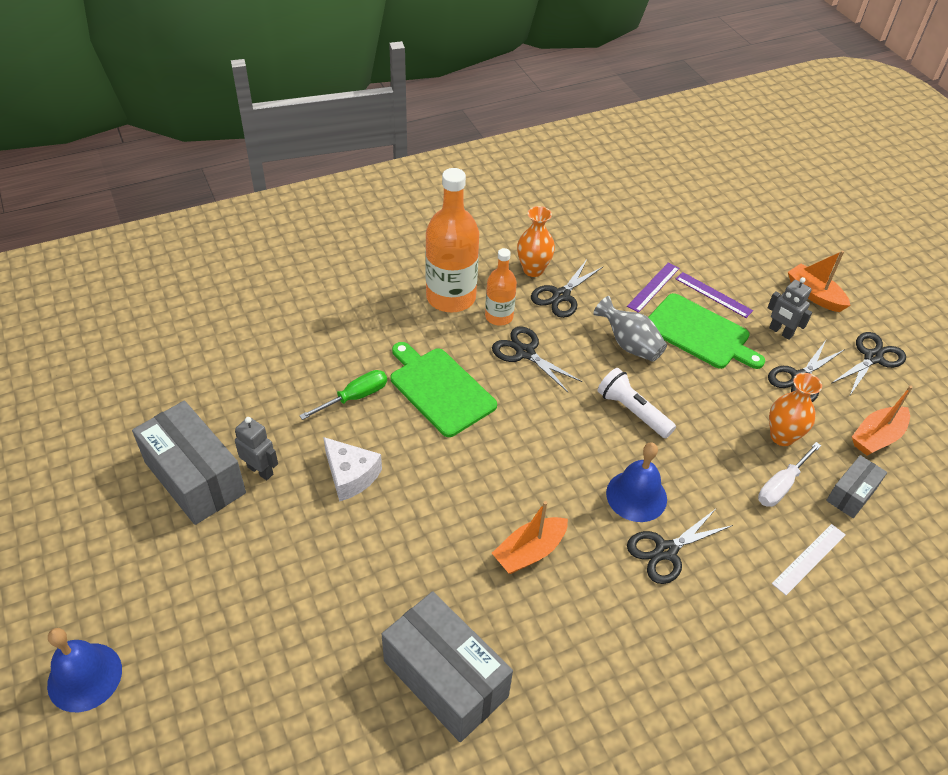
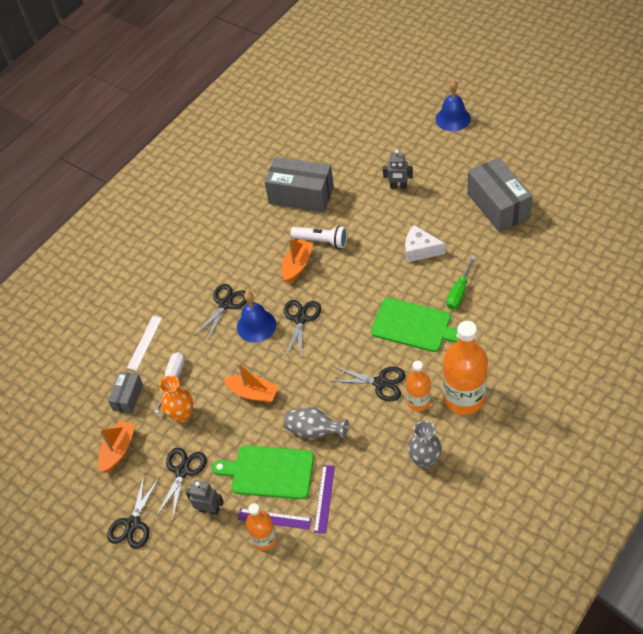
camera: 160 degrees right, 5 degrees up
grey box [132,401,246,525] -> grey box turned 45 degrees clockwise [467,157,533,232]
grey robot [235,417,278,480] -> grey robot moved to [383,150,413,189]
orange vase [517,206,555,277] -> grey vase [408,421,442,469]
black scissors [531,260,604,318] -> black scissors moved to [284,300,321,358]
white flashlight [598,368,676,438] -> white flashlight moved to [290,226,347,249]
orange boat [788,250,851,312] -> orange boat moved to [223,363,279,403]
none -> orange bottle [246,503,277,550]

